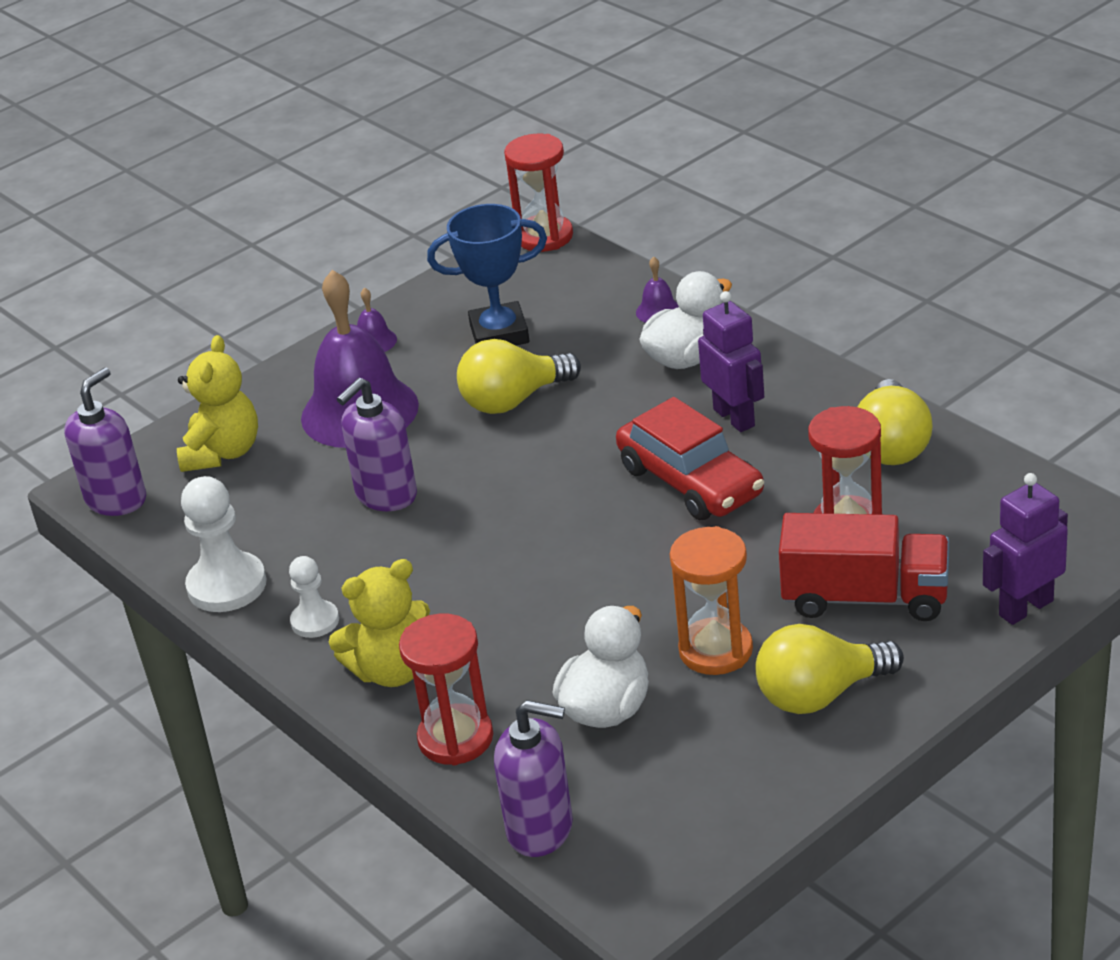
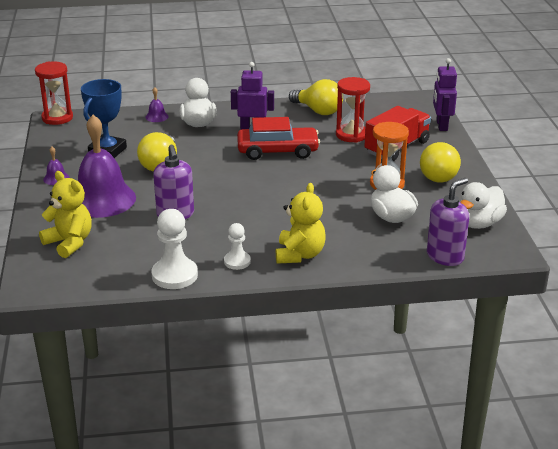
camera: 60 degrees left, 5 degrees down
purple soap dispenser [64,367,146,516] -> none
red hourglass [399,614,493,765] -> none
none -> white duck [460,182,507,229]

